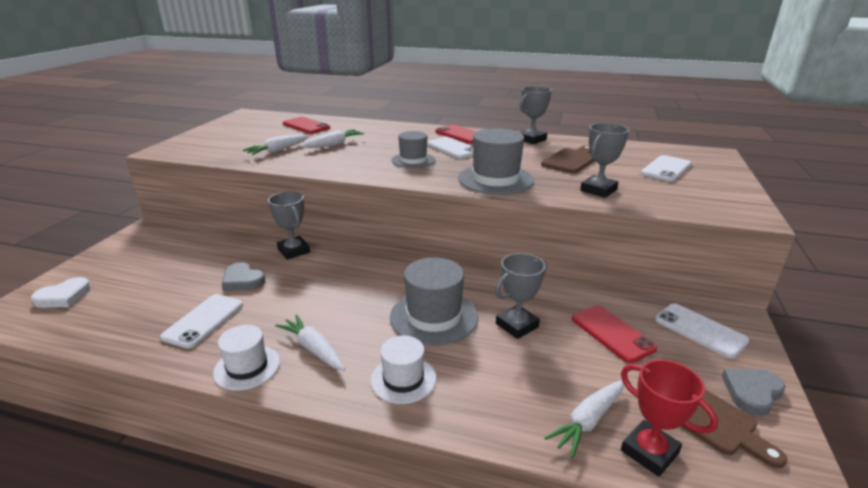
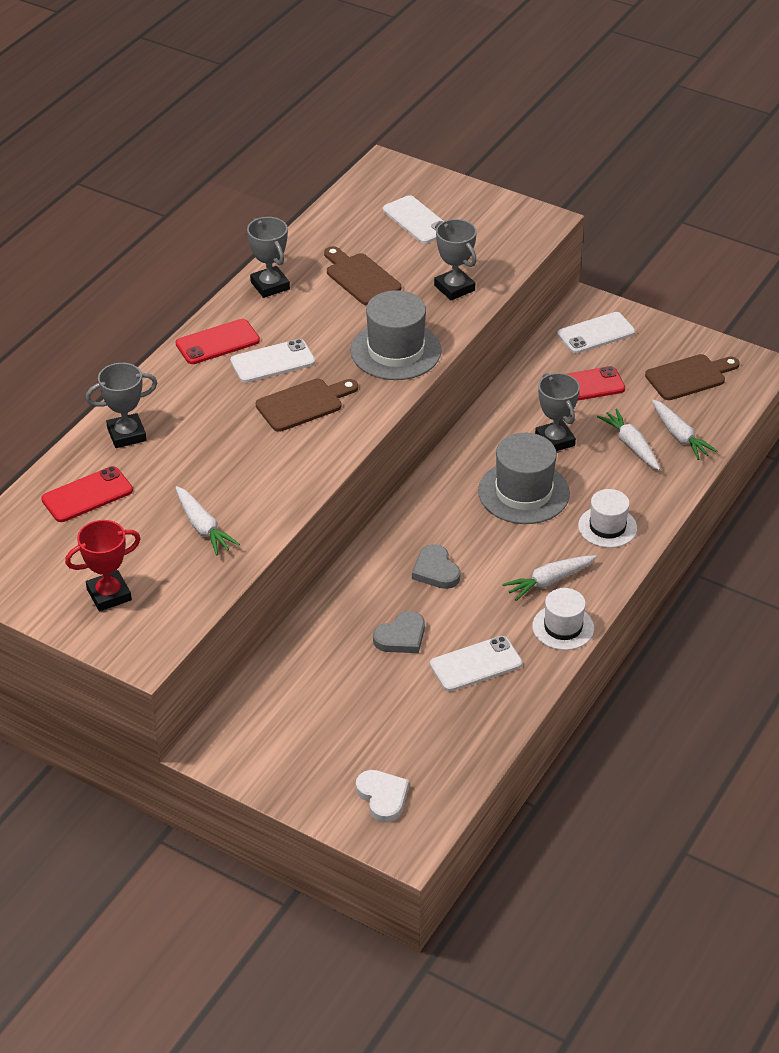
camera: 75 degrees left, 15 degrees up
white phone [160,294,243,349] -> white phone turned 60 degrees counterclockwise [430,636,522,691]
grey trophy [268,191,310,260] -> grey trophy moved to [86,363,157,448]
white carrot [300,129,364,148] -> white carrot moved to [597,408,660,470]
grey hat [392,131,435,168] -> brown cutting board [256,378,358,432]
red trophy [621,359,718,477] -> red trophy moved to [65,520,141,611]
grey heart [722,369,785,416] -> grey heart moved to [412,544,461,589]

